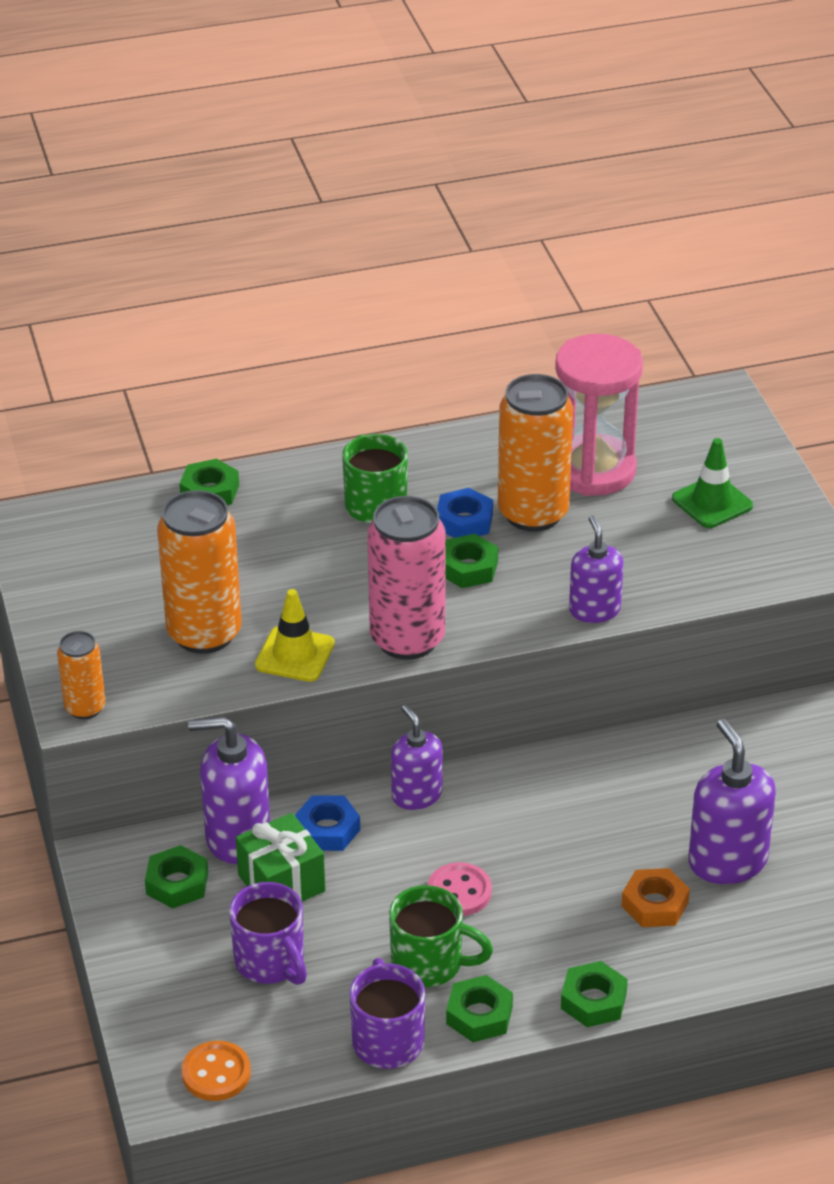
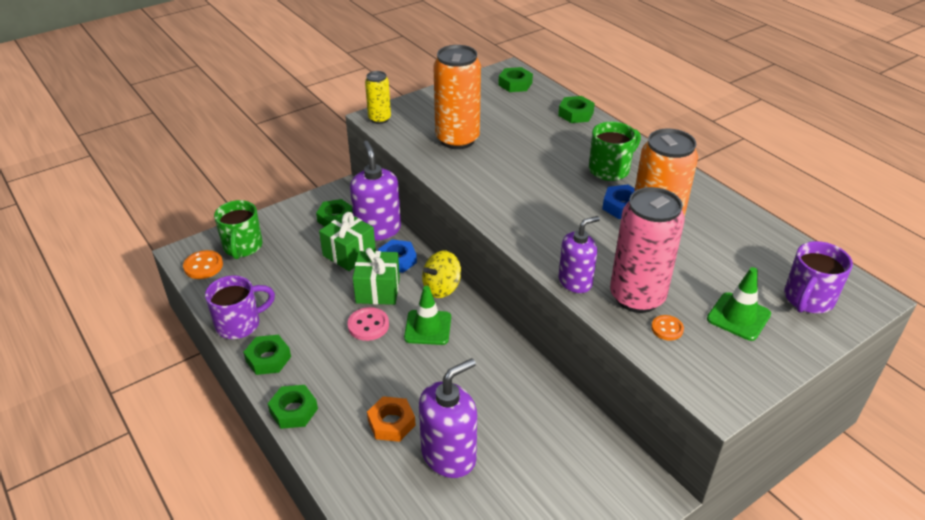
camera: 70 degrees right, 0 degrees up
orange can [57,631,106,719] -> yellow can [365,71,391,124]
purple mug [229,882,307,985] -> purple mug moved to [784,241,853,313]
yellow traffic cone [255,589,335,682] -> none
pink can [367,496,445,660] -> pink can moved to [610,187,685,313]
green mug [389,885,493,987] -> green mug moved to [214,200,263,259]
purple soap dispenser [391,705,442,810] -> yellow spinning top [422,250,461,298]
green nut [445,534,498,588] -> green nut moved to [498,67,533,92]
pink hourglass [555,334,643,496] -> none
none -> green gift [353,248,400,305]
none -> green traffic cone [404,286,451,345]
none -> orange button [651,315,684,340]

